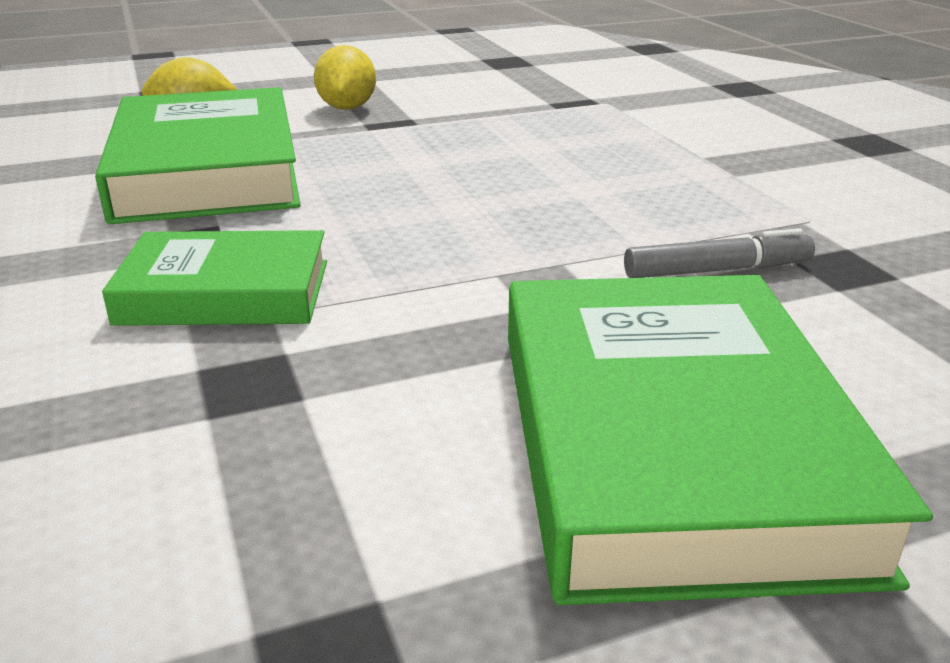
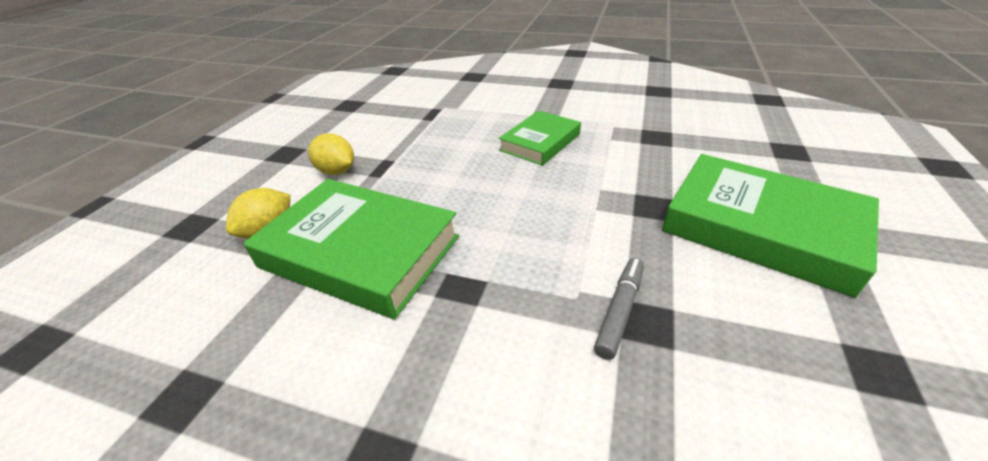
camera: 50 degrees left, 10 degrees up
green book [102,230,327,326] -> green book moved to [499,111,581,166]
grey marker [624,228,815,278] -> grey marker moved to [594,258,644,360]

